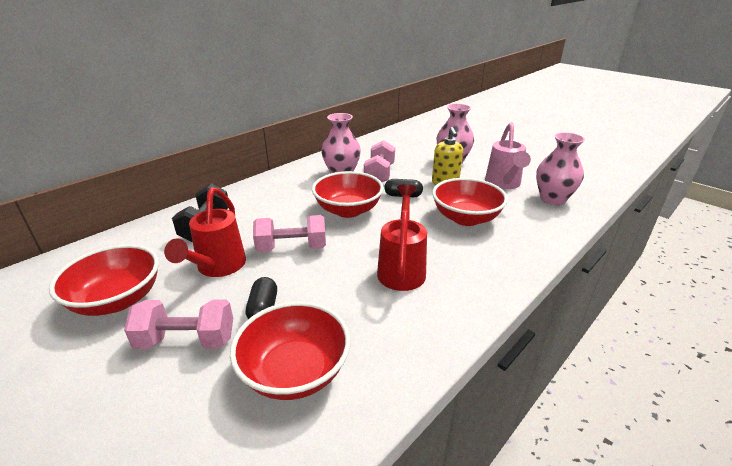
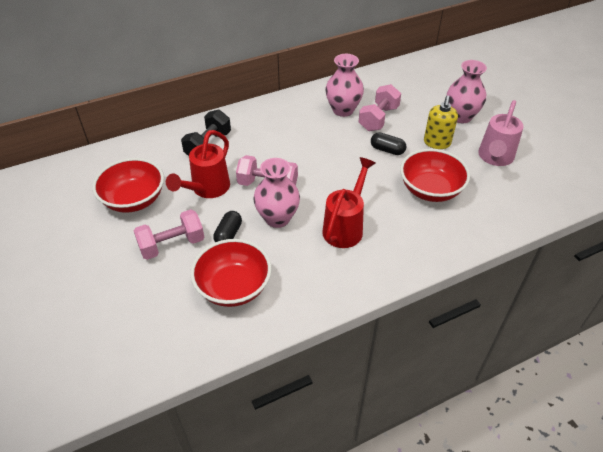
camera: 20 degrees right, 15 degrees up
pink dumbbell [124,300,233,349] -> pink dumbbell turned 45 degrees counterclockwise [134,209,204,260]
red bowl [312,171,384,218] -> none
pink vase [536,132,585,205] -> pink vase moved to [253,158,300,228]

